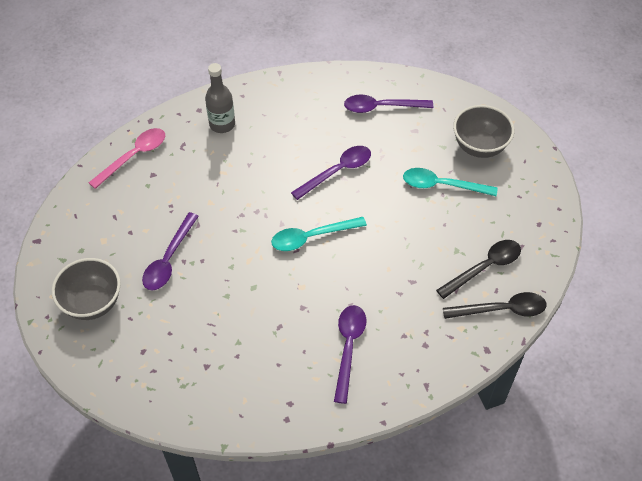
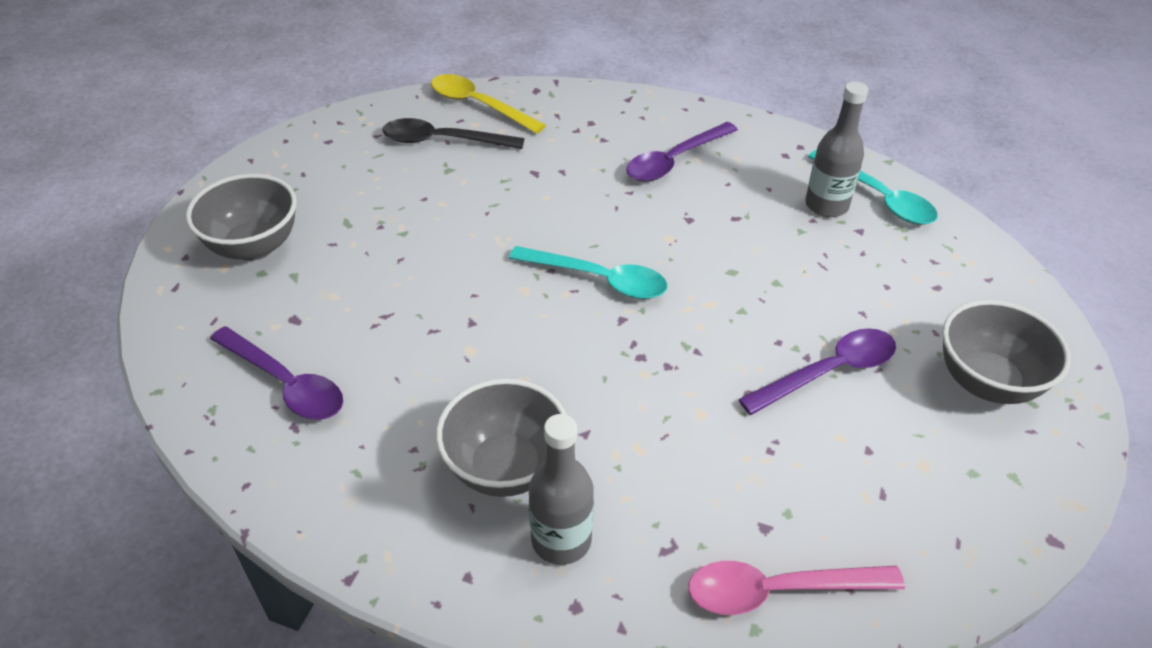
camera: 140 degrees left, 10 degrees down
purple spoon [291,146,371,200] -> none
turquoise spoon [403,168,498,196] -> turquoise spoon moved to [808,150,938,225]
black spoon [443,292,546,319] -> yellow spoon [431,74,546,134]
none -> grey bowl [436,379,567,497]
none -> grey bottle [805,82,868,217]

